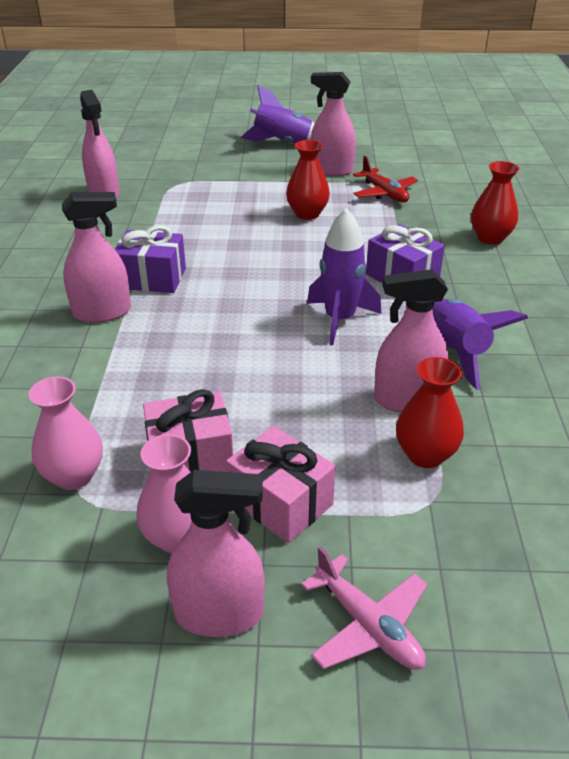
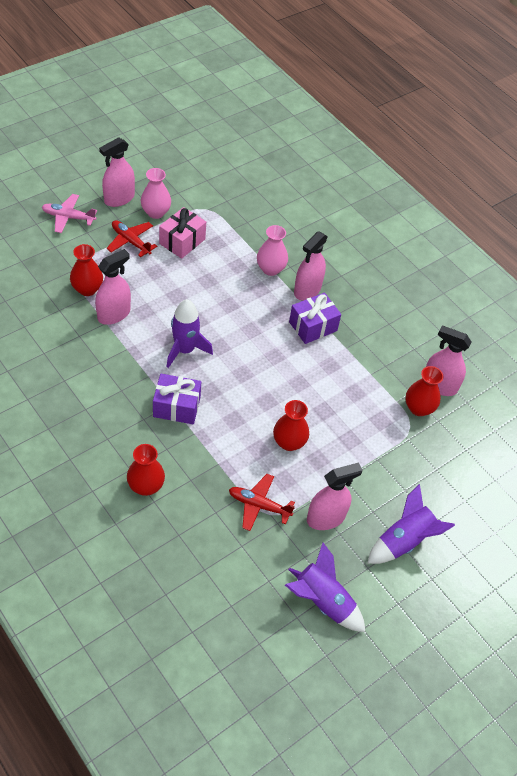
camera: 135 degrees right, 15 degrees up
pink vase [28,377,103,490] -> pink vase moved to [257,225,288,276]
pink gift [226,426,336,543] -> red plane [107,220,157,257]
purple rocket [433,299,528,390] -> purple rocket moved to [285,543,365,632]
none -> red vase [405,366,443,416]

